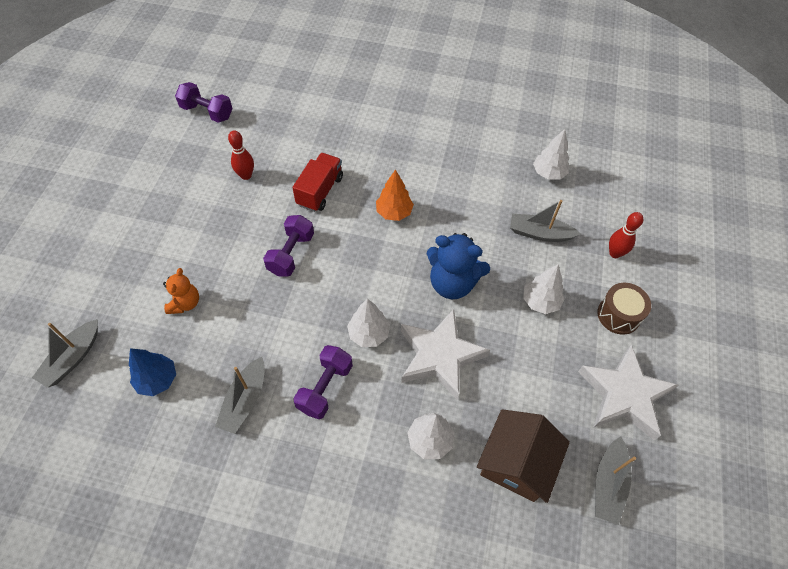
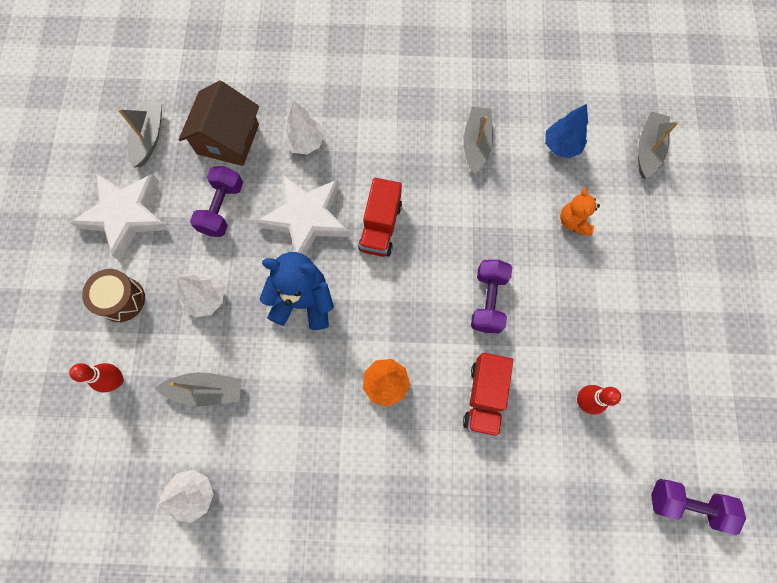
camera: 170 degrees right, 15 degrees up
purple dumbbell [293,345,353,419] -> purple dumbbell moved to [190,166,243,237]
white tree [347,299,390,347] -> red truck [358,178,402,257]

